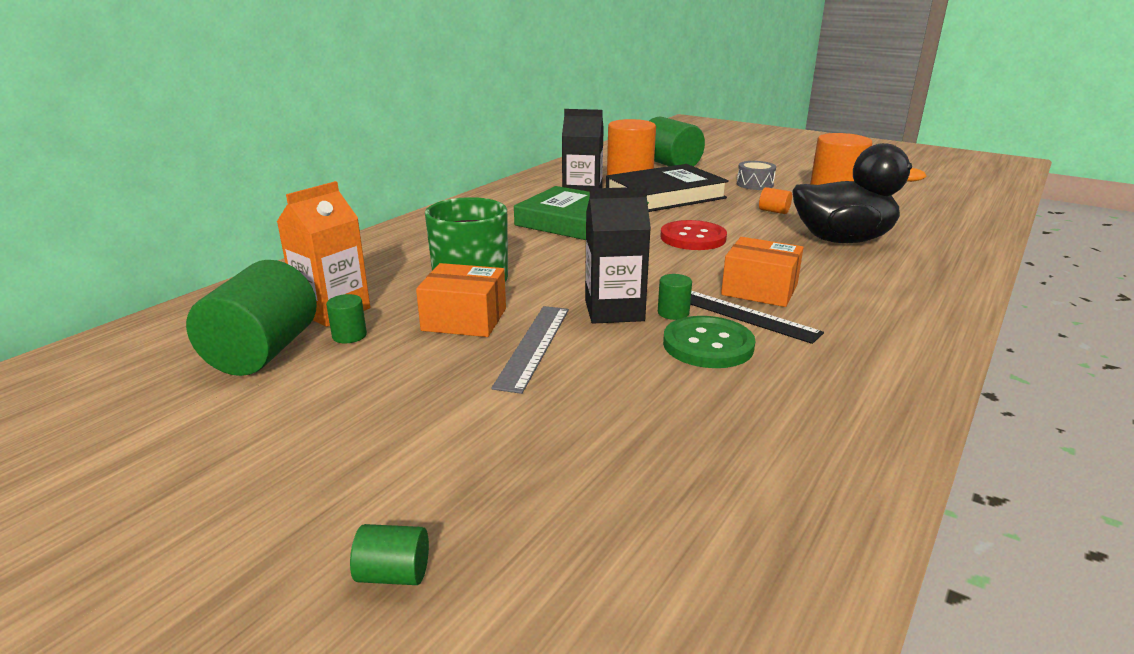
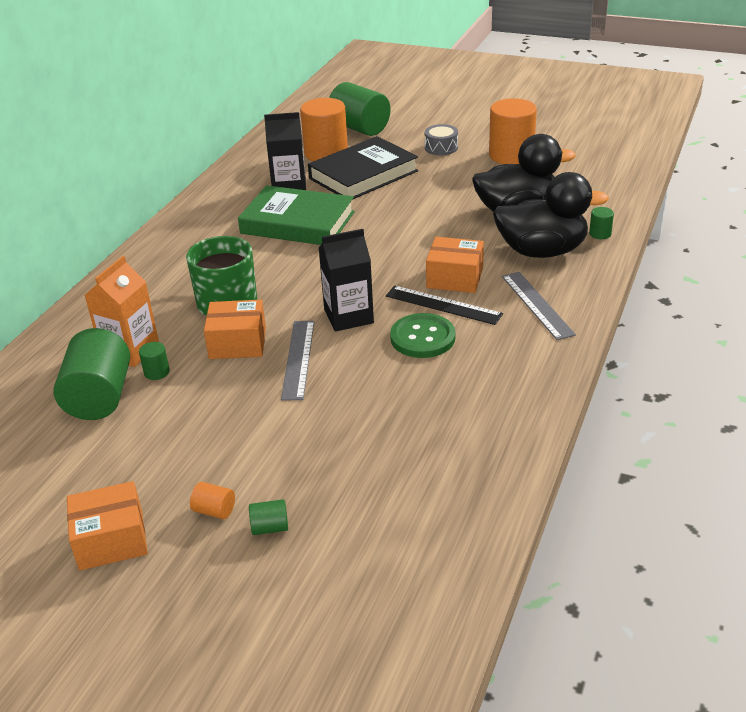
camera: 10 degrees left, 10 degrees up
green cylinder [658,274,692,320] -> green cylinder moved to [589,207,614,239]
red button [660,220,727,250] -> none
orange cylinder [759,187,792,214] -> orange cylinder moved to [190,482,235,519]
none -> orange box [67,481,148,570]
none -> black duck [493,172,609,258]
none -> grey ruler [502,272,576,340]

